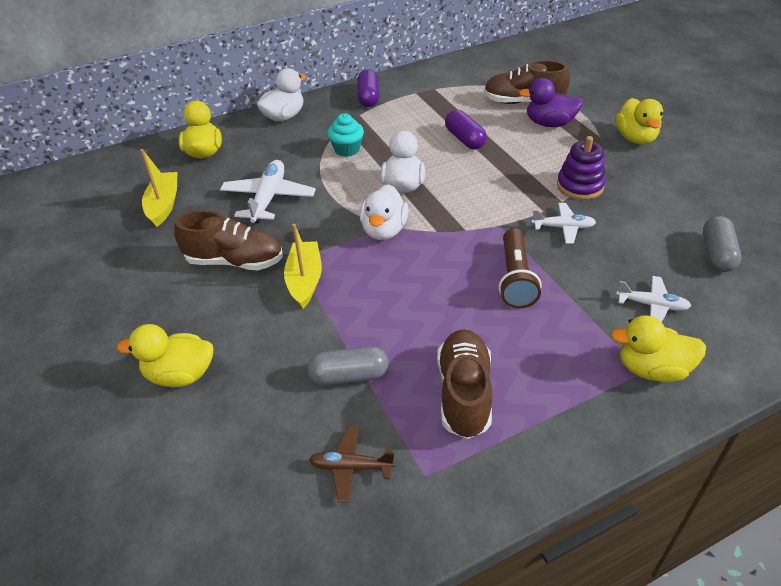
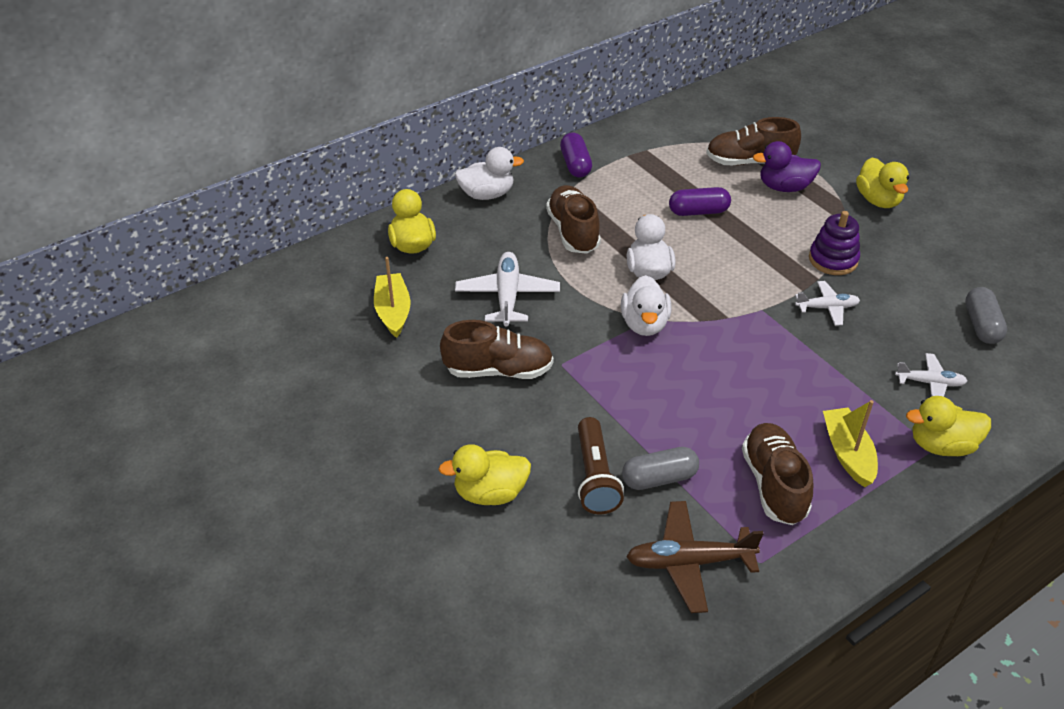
camera: 10 degrees left, 0 degrees up
white duck [257,68,306,122] -> white duck turned 45 degrees clockwise [455,147,524,200]
yellow boat [284,223,322,308] -> yellow boat moved to [823,400,878,487]
brown plane [309,426,395,502] -> brown plane [626,501,764,613], size x1.64
turquoise cupcake [327,113,364,157] -> brown shoe [546,185,601,254]
purple capsule [445,110,487,149] -> purple capsule turned 60 degrees counterclockwise [669,187,731,216]
brown flashlight [499,228,541,308] -> brown flashlight moved to [578,417,624,514]

